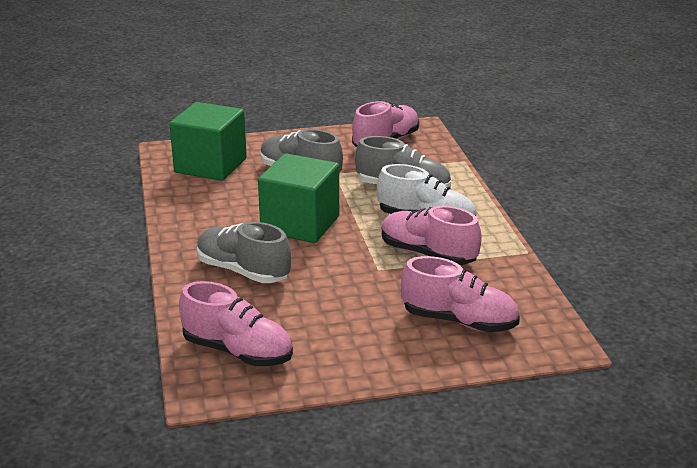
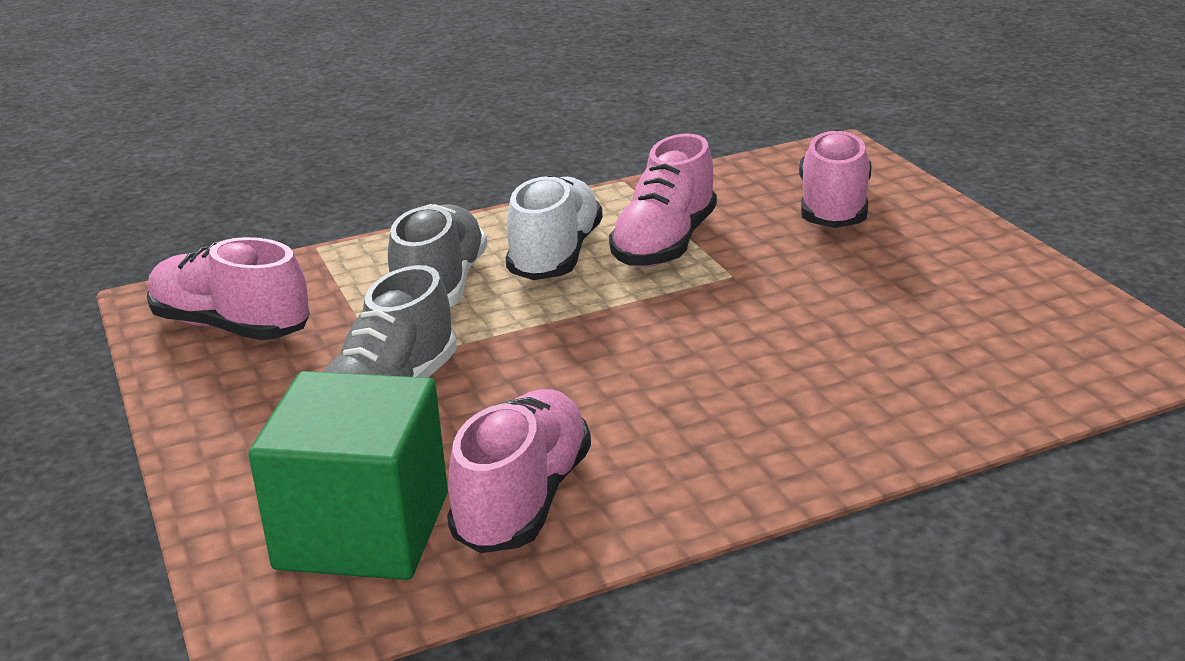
camera: 100 degrees left, 0 degrees up
pink shoe [179,281,293,366] -> pink shoe moved to [447,389,591,553]
grey shoe [197,222,291,283] -> none
green cube [258,153,339,243] -> none

